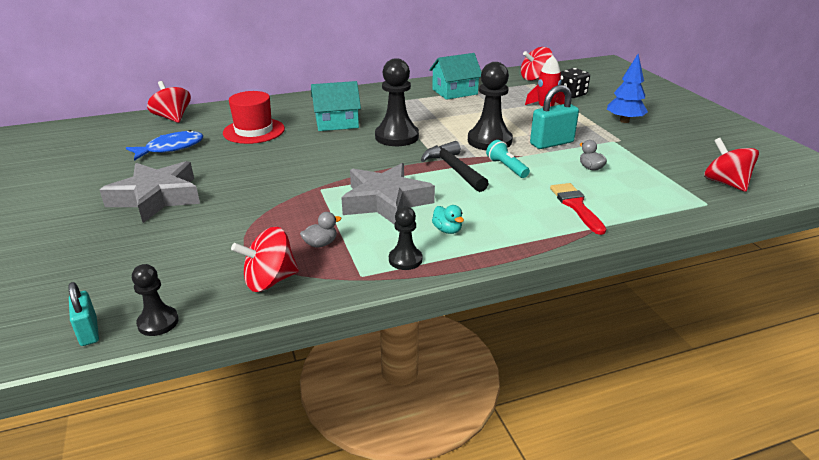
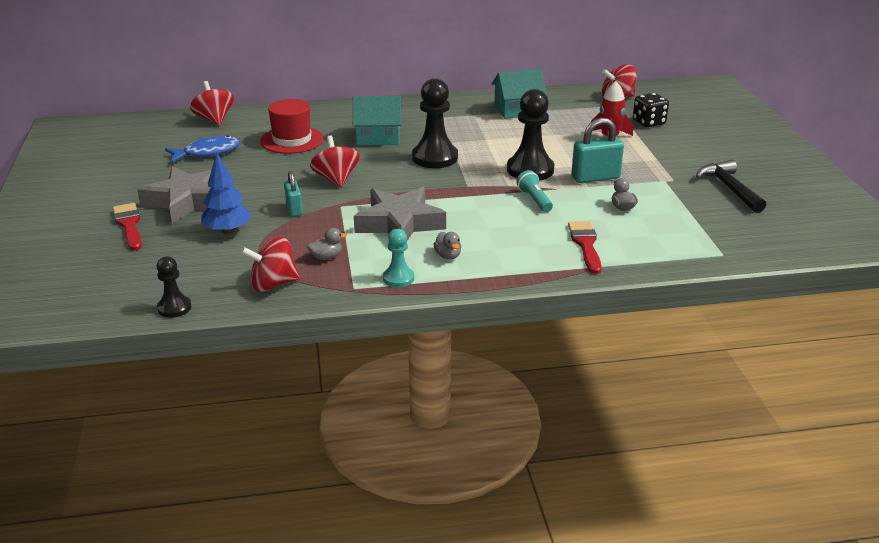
camera: 10 degrees right, 0 degrees up
turquoise padlock [68,282,99,346] -> turquoise padlock moved to [284,171,303,217]
black pawn [389,206,422,270] -> turquoise pawn [383,229,414,287]
black hammer [421,141,489,192] -> black hammer moved to [696,160,766,213]
turquoise duck [432,205,464,234] -> grey duck [433,232,461,259]
blue tree [607,54,648,123] -> blue tree moved to [201,153,252,234]
red spinning top [704,138,759,192] -> red spinning top moved to [310,135,360,188]
none -> red brush [113,203,142,251]

